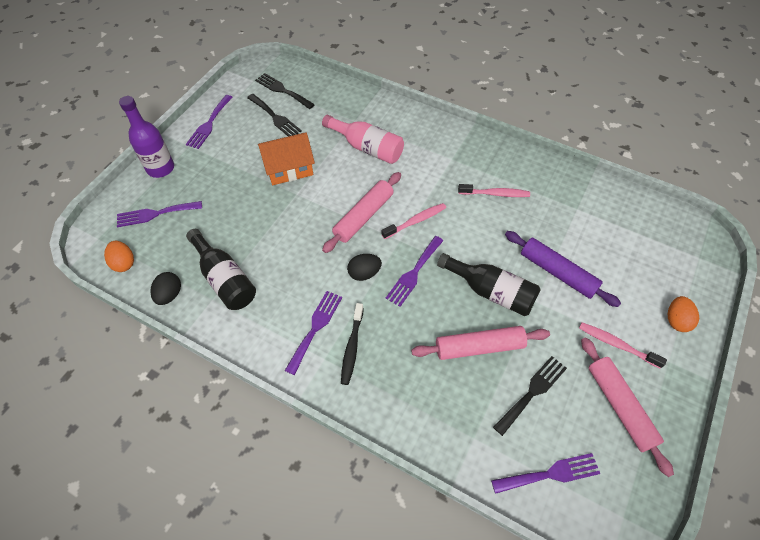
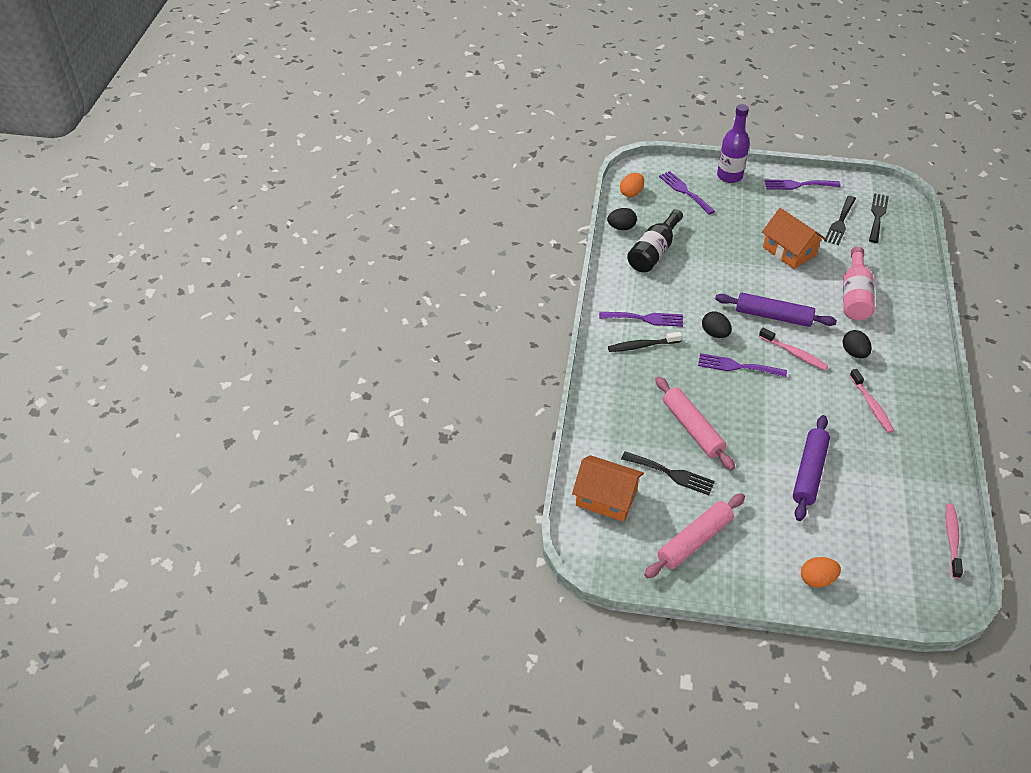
camera: 70 degrees right, 10 degrees down
pink rolling pin [322,172,401,253] -> purple rolling pin [715,293,837,327]
black bottle [437,253,541,316] -> none
purple fork [491,453,600,494] -> orange house [572,455,644,522]
pink toothbrush [579,322,667,369] -> pink toothbrush moved to [946,504,963,579]
none -> black egg [843,330,872,358]

